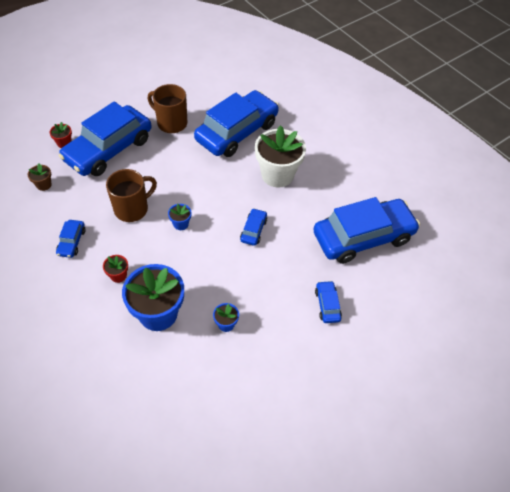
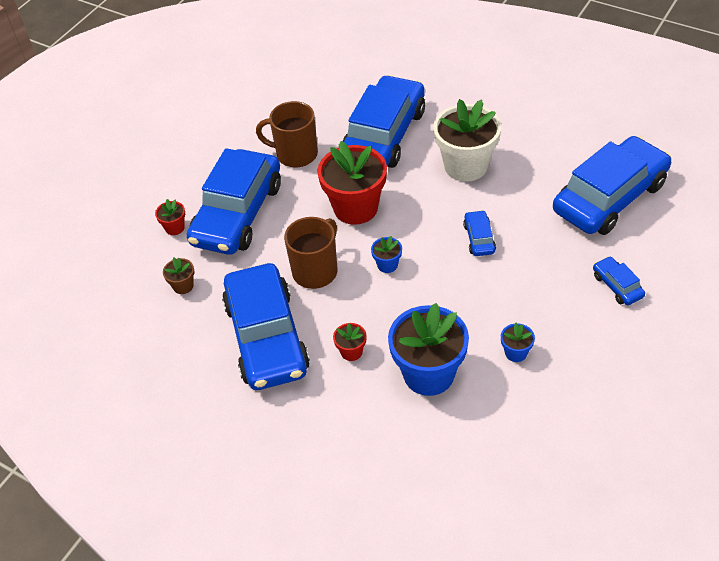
camera: 15 degrees left, 5 degrees down
blue car [56,220,86,258] -> blue car [222,263,310,390], size x2.42
none -> red flower pot [317,141,387,225]

